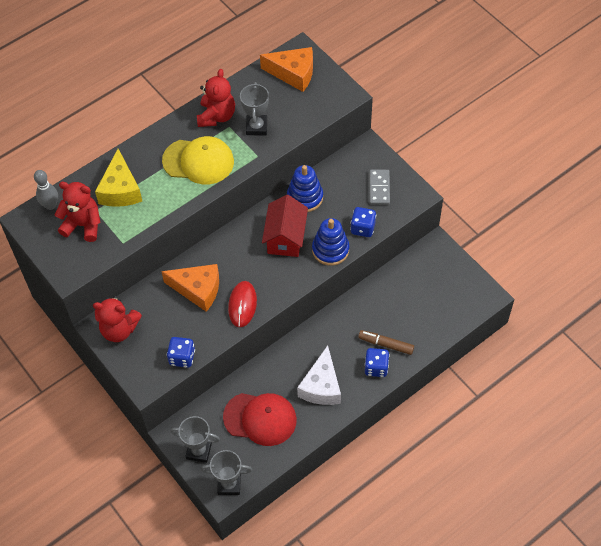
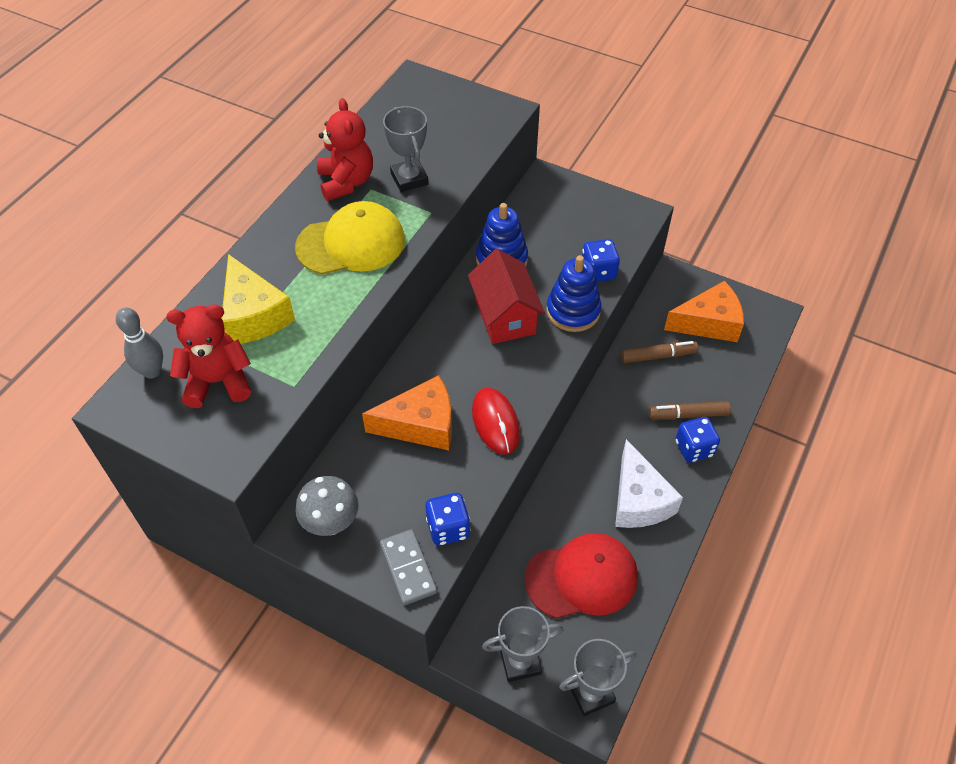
camera: 25 degrees left, 5 degrees down
red teddy bear [93,296,142,342] -> grey mushroom [295,476,359,536]
orange cheese [260,47,313,92] -> orange cheese moved to [664,281,744,342]
grey domino [369,169,390,205] -> grey domino moved to [380,529,437,605]
none -> brown marker [621,341,698,363]

